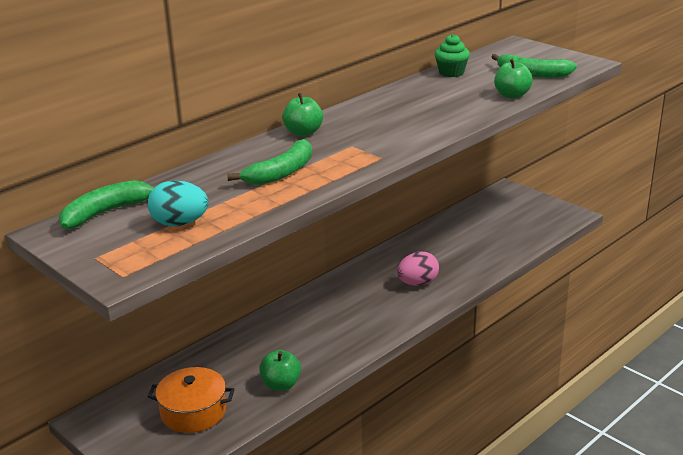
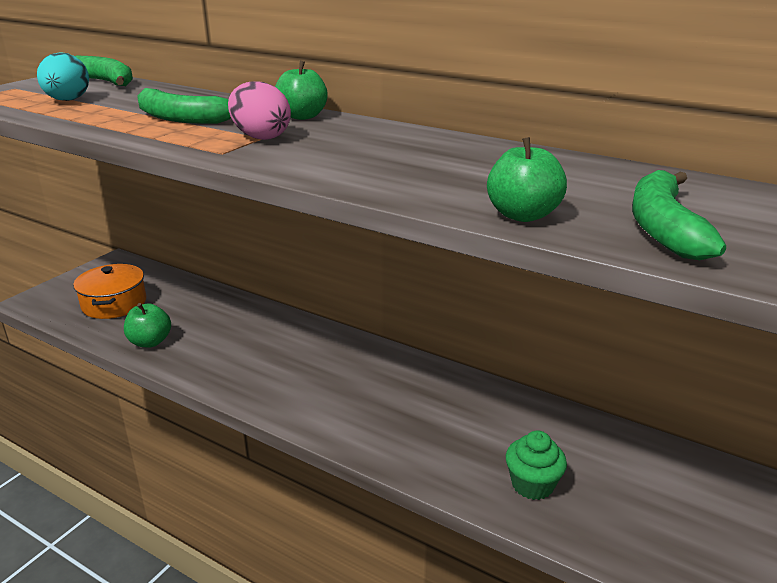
camera: 75 degrees right, 0 degrees up
pink egg [397,251,439,286] -> pink egg moved to [228,81,291,140]
green cupcake [434,34,470,77] -> green cupcake moved to [506,430,567,500]

